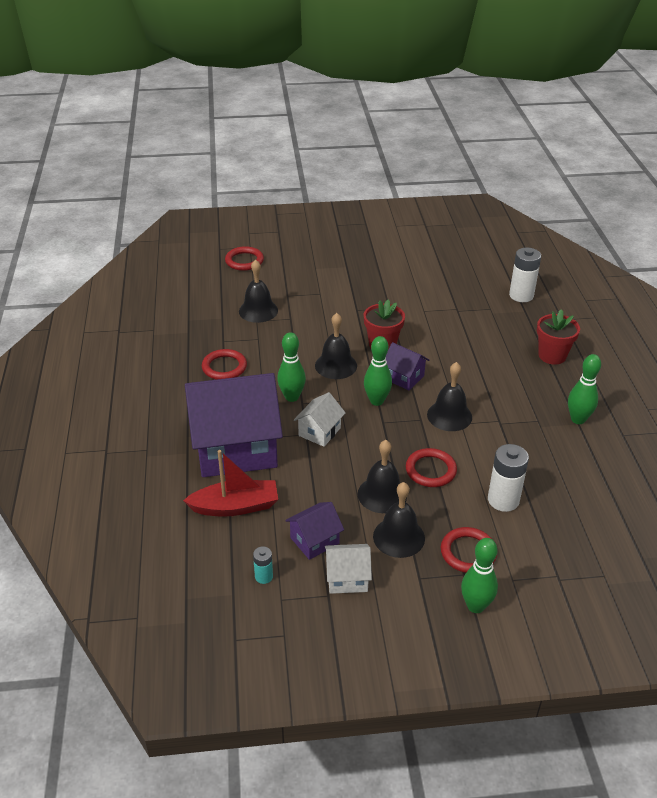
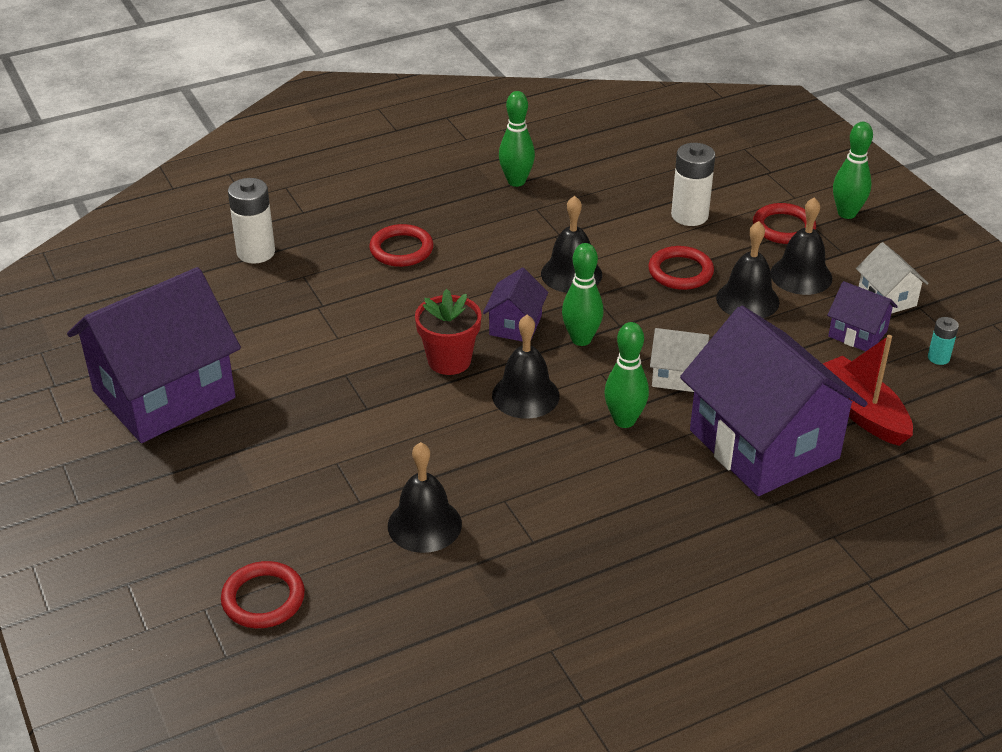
camera: 110 degrees left, 0 degrees up
red ring [202,349,247,380] -> red ring moved to [369,224,434,267]
red flower pot [537,309,580,365] -> none
none -> purple house [67,267,241,443]

